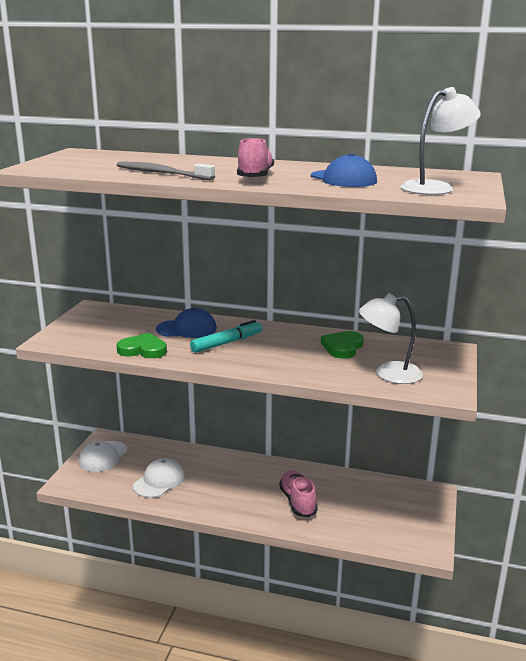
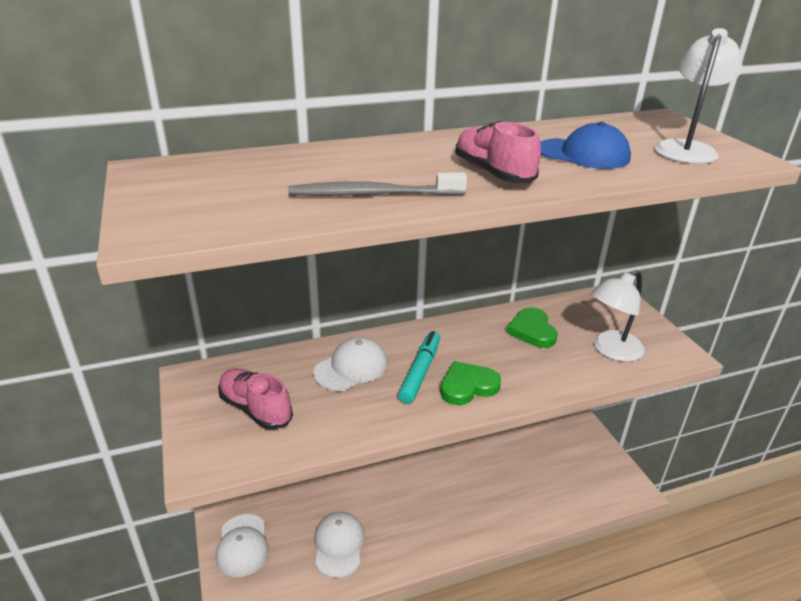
camera: 35 degrees left, 10 degrees up
green heart [116,333,167,358] -> green heart moved to [440,361,501,405]
blue cap [156,308,217,338] -> white cap [313,337,388,391]
pink shoe [279,470,318,517] -> pink shoe moved to [218,368,293,430]

